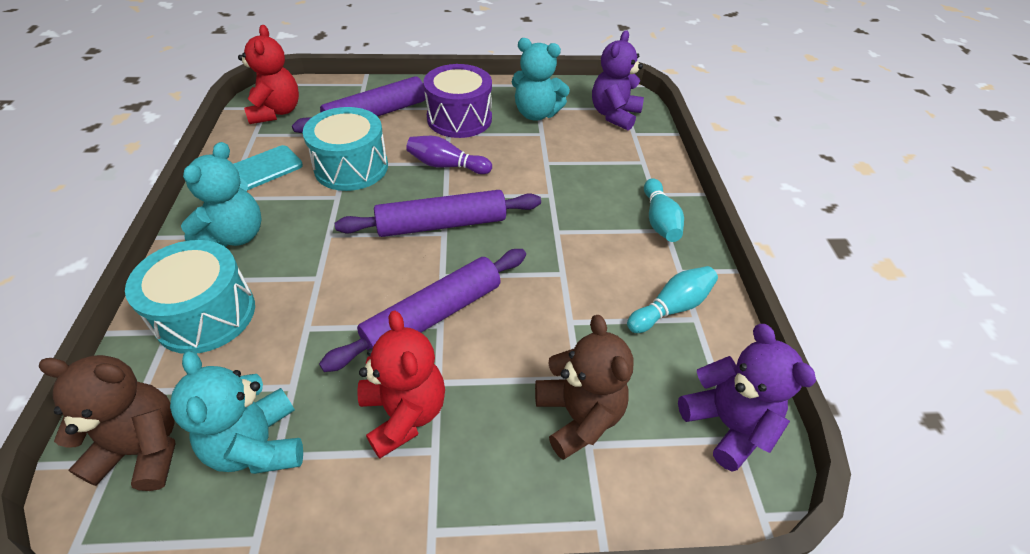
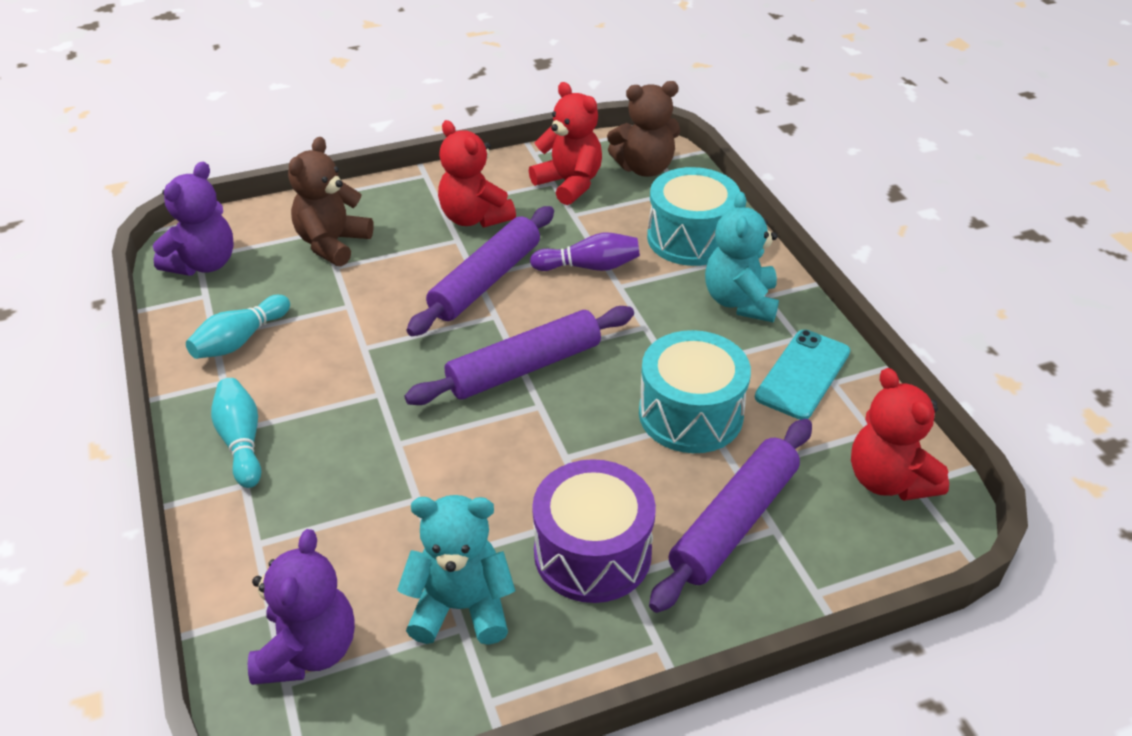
camera: 165 degrees right, 5 degrees down
turquoise teddy bear [170,351,303,474] -> red teddy bear [529,82,602,205]
purple bowling pin [406,136,492,174] -> purple bowling pin moved to [530,233,640,271]
brown teddy bear [535,315,634,460] -> brown teddy bear turned 60 degrees clockwise [288,137,374,267]
purple teddy bear [678,324,816,471] -> purple teddy bear turned 105 degrees counterclockwise [153,162,233,276]

